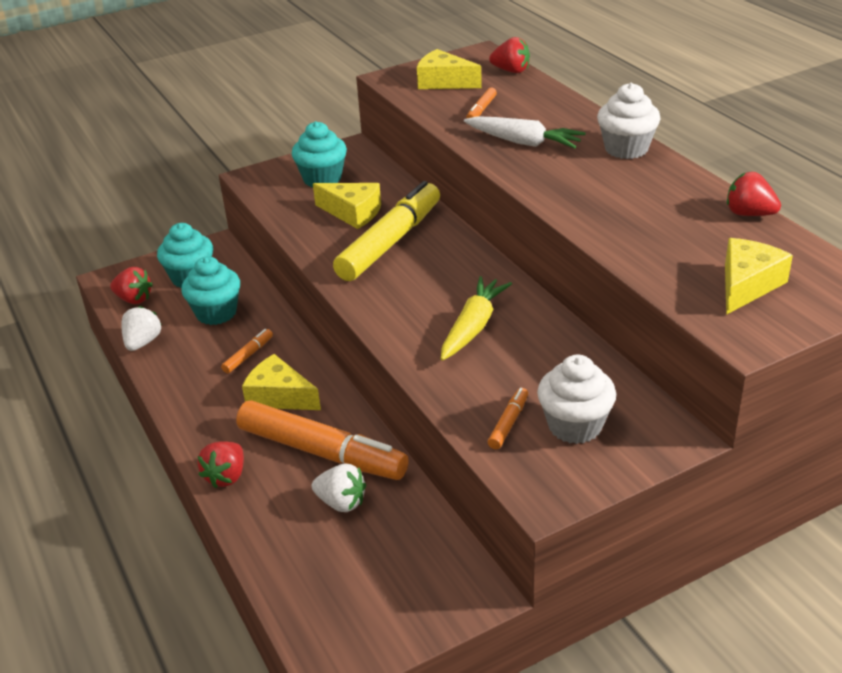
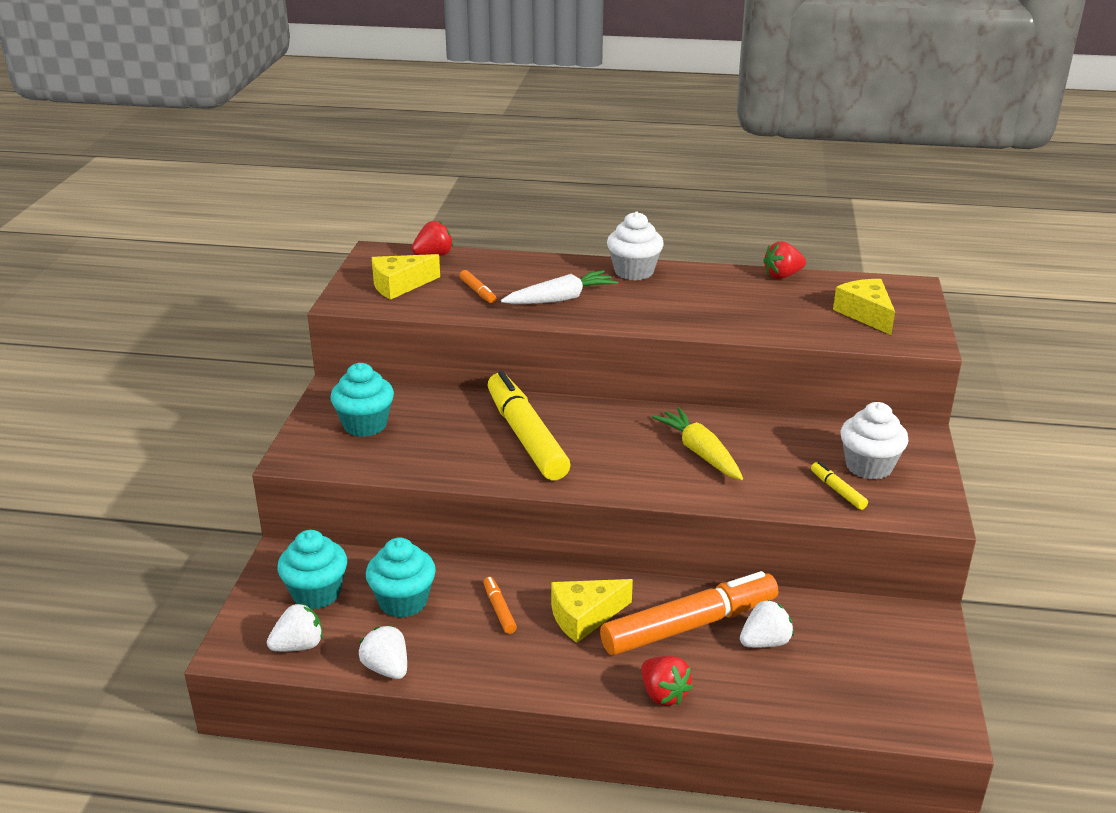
camera: 55 degrees left, 5 degrees down
red strawberry [110,267,153,304] -> white strawberry [267,603,323,652]
yellow cheese [313,183,381,229] -> none
orange marker [488,388,528,449] -> yellow marker [811,462,868,510]

